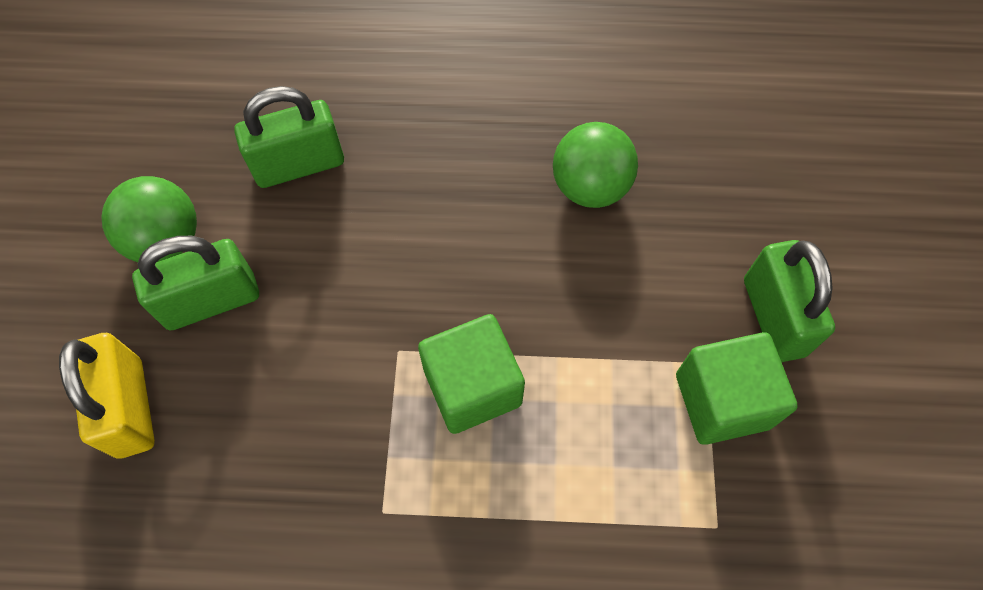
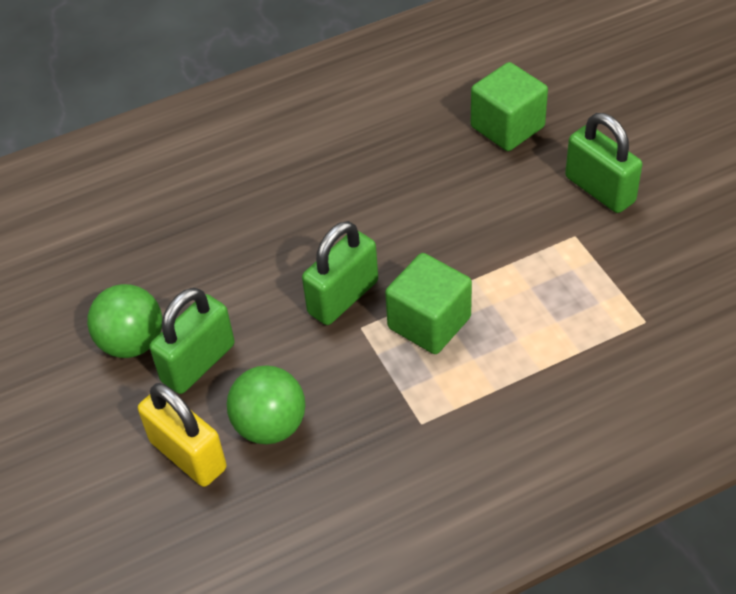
camera: 25 degrees left, 15 degrees down
green padlock [234,86,344,188] -> green padlock moved to [302,221,378,325]
green ball [553,122,638,208] -> green ball moved to [227,365,305,444]
green cube [676,332,798,445] -> green cube moved to [471,62,548,151]

